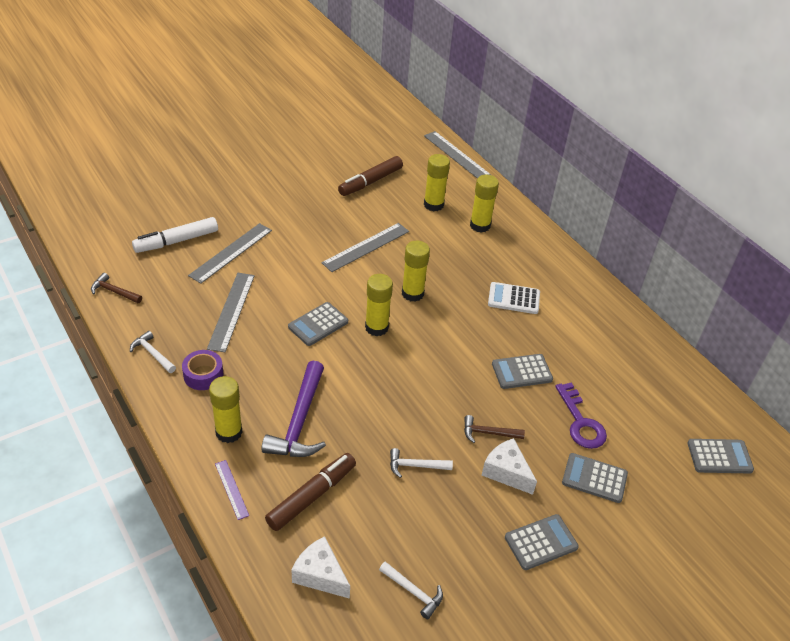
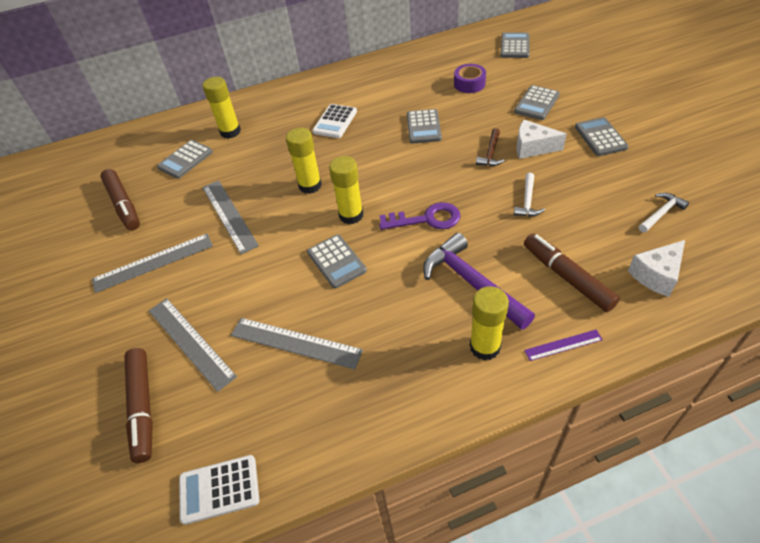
camera: 70 degrees left, 5 degrees up
brown hammer [91,273,142,303] -> white calculator [179,455,259,525]
white hammer [130,331,176,373] -> none
white marker [132,217,218,253] -> brown marker [124,348,153,463]
purple tape [182,350,223,390] -> purple tape moved to [454,64,486,93]
purple hammer [261,361,326,457] -> purple hammer turned 150 degrees counterclockwise [423,233,535,330]
grey ruler [424,131,491,178] -> grey ruler moved to [92,234,213,293]
yellow glue stick [424,154,450,211] -> grey calculator [157,140,213,179]
white cheese [482,438,537,495] -> white cheese turned 45 degrees clockwise [516,120,567,159]
purple key [555,382,607,449] -> purple key moved to [379,202,460,230]

